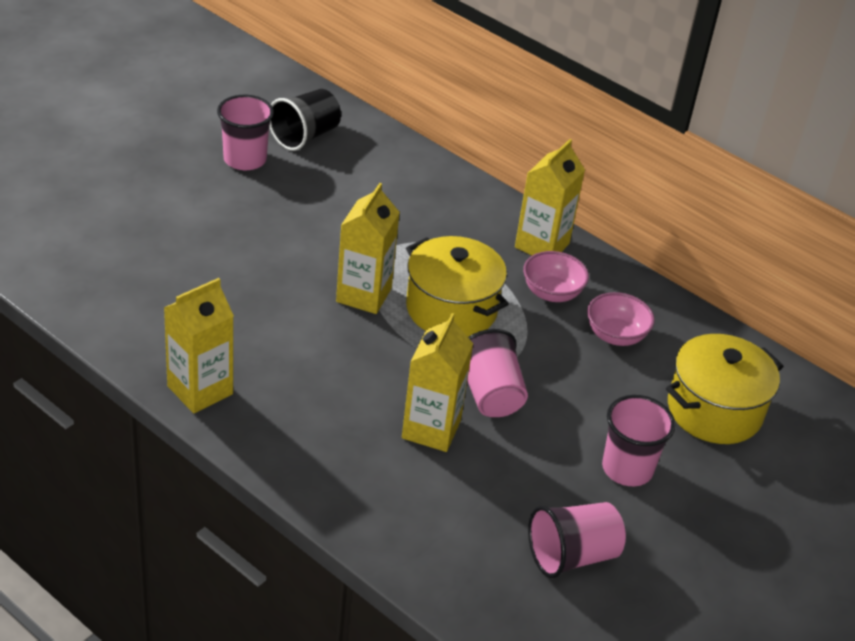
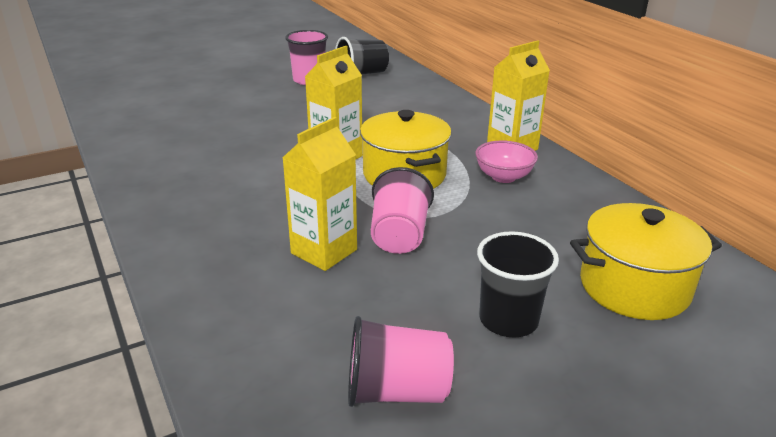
camera: 25 degrees right, 10 degrees down
yellow carton [164,278,234,414] -> none
pink bowl [587,292,655,346] -> none
pink cup [602,395,675,486] -> black cup [477,231,559,337]

